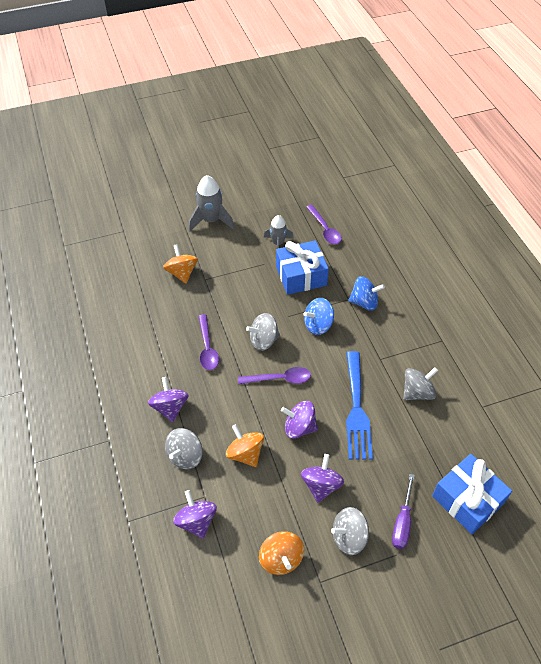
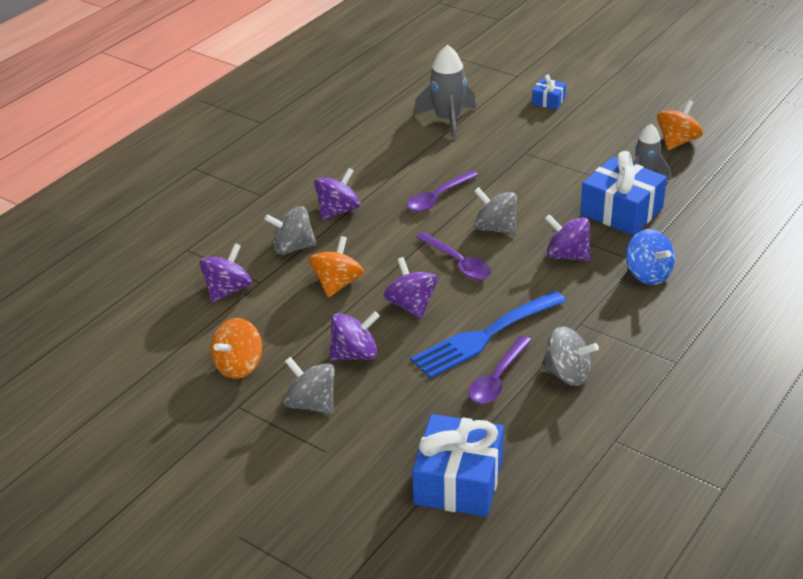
camera: 55 degrees right, 15 degrees down
orange spinning top [163,244,198,284] -> orange spinning top moved to [657,100,703,150]
grey rocket [189,175,234,231] -> grey rocket moved to [414,45,476,140]
blue spinning top [303,298,334,335] -> purple spinning top [545,214,591,261]
purple spoon [306,205,342,244] -> purple spoon moved to [469,336,532,404]
purple screwdriver [392,474,415,549] -> none
none -> blue gift [532,75,566,109]

